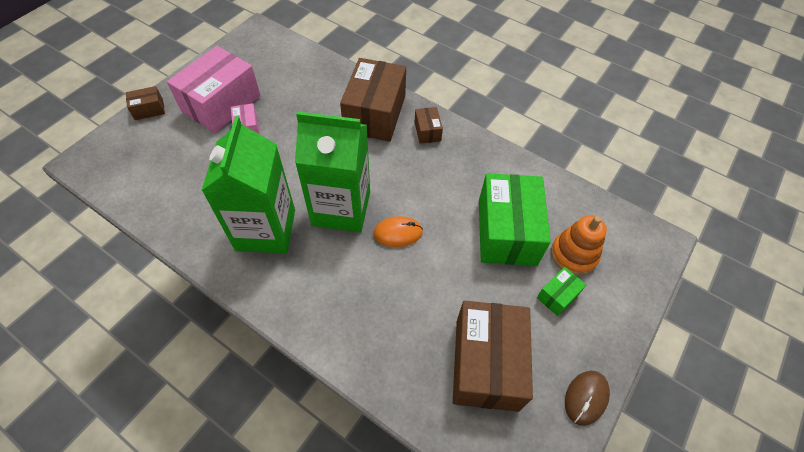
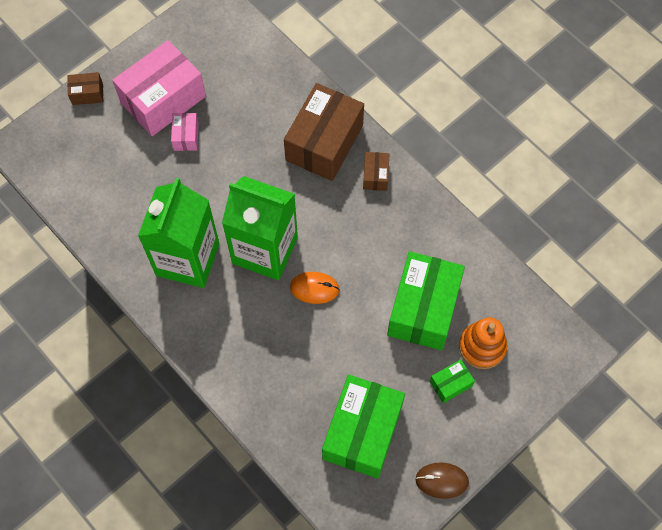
camera: 15 degrees right, 10 degrees up
brown box [453,301,533,412] -> green box [322,375,405,478]
brown mouse [565,371,610,426] -> brown mouse turned 45 degrees clockwise [415,463,469,499]

